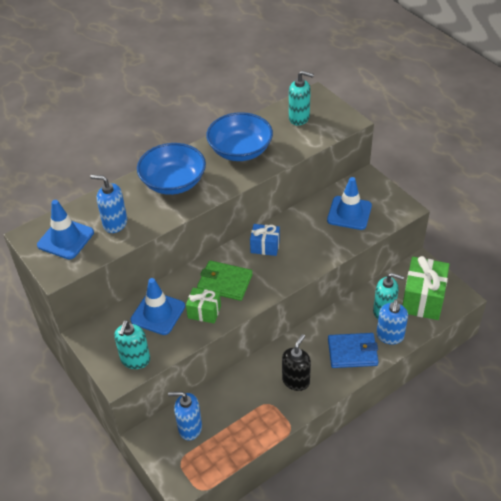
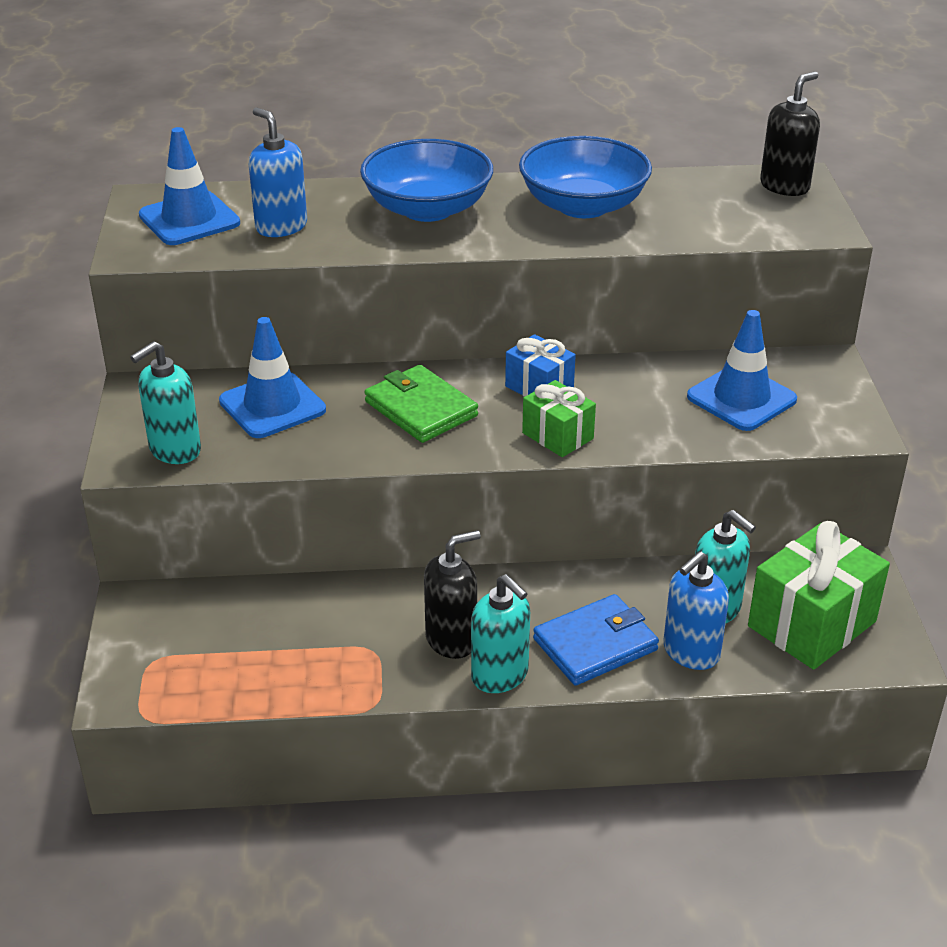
camera: 30 degrees right, 10 degrees down
blue soap dispenser [168,392,202,441] -> none
green gift [186,288,221,324] -> green gift moved to [522,380,596,457]
turquoise soap dispenser [289,71,314,126] -> turquoise soap dispenser moved to [471,574,530,693]
blue wallet [328,333,379,368] -> blue wallet turned 60 degrees counterclockwise [533,594,659,686]
none -> black soap dispenser [760,72,820,196]

